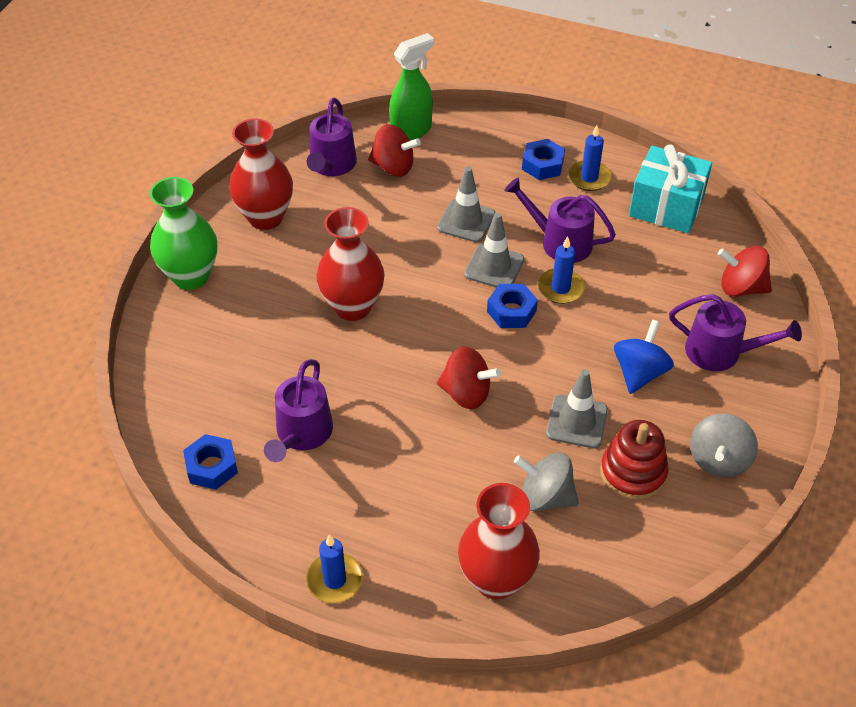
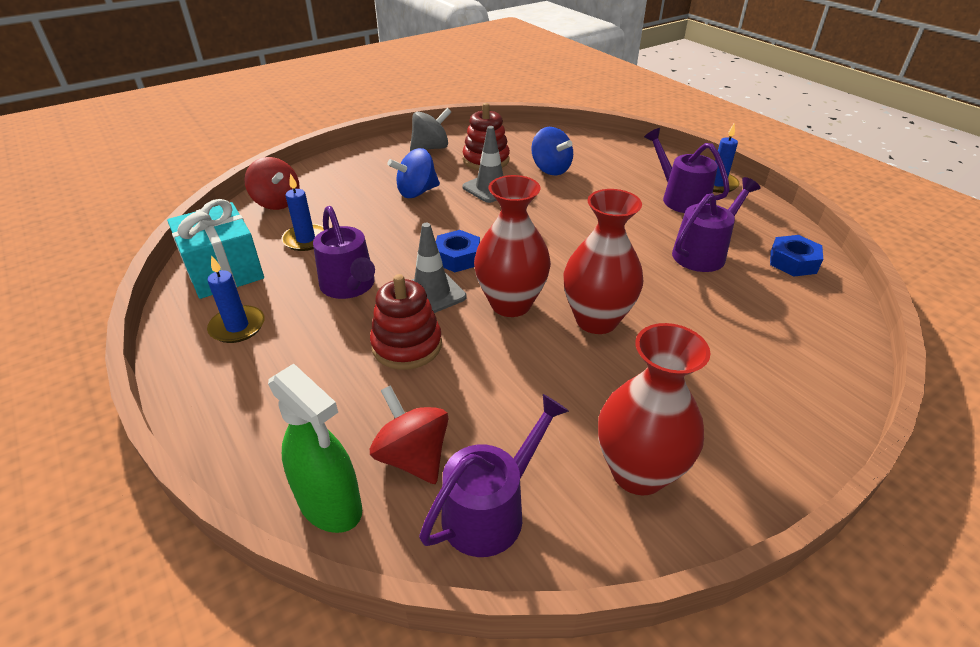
camera: 145 degrees left, 10 degrees down
green vase [150,177,217,290] -> none
green spray bottle [389,33,434,141] -> green spray bottle turned 135 degrees counterclockwise [268,364,362,533]
grey traffic cone [437,166,495,242] -> red stacking toy [370,274,442,370]
red spinning top [437,347,501,409] -> none
red vase [458,483,540,600] -> red vase moved to [474,175,551,317]
grey spinning top [514,452,579,511] -> blue spinning top [531,127,573,176]
blue nut [522,139,565,180] -> none
blue candle [538,236,585,304] -> blue candle moved to [282,173,324,251]
purple watering can [669,294,802,371] -> purple watering can moved to [644,128,730,213]

